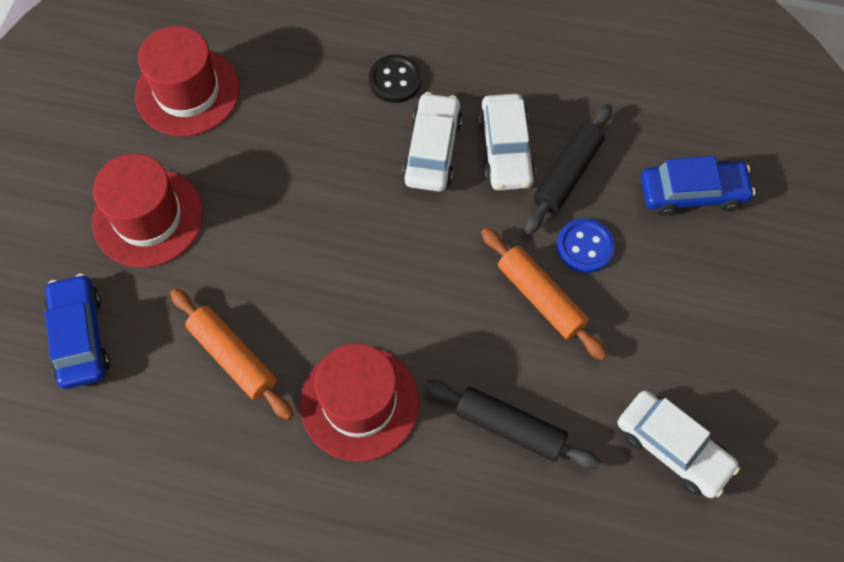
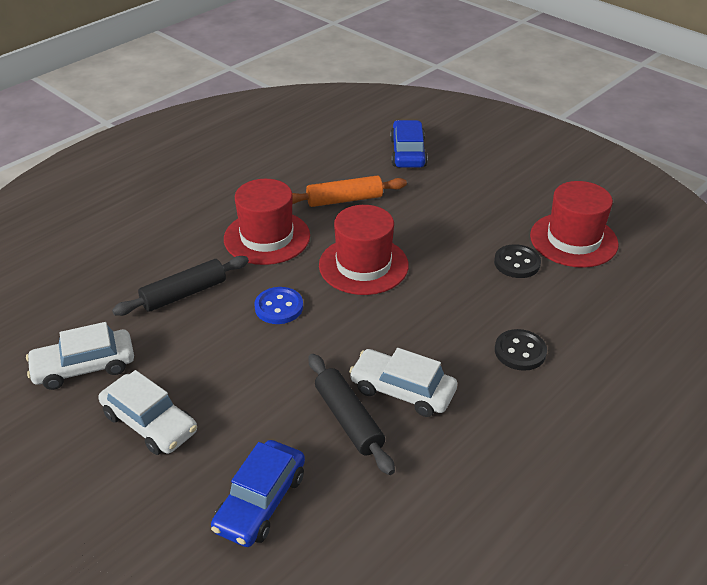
camera: 120 degrees right, 25 degrees down
blue car [44,274,110,389] -> blue car turned 105 degrees counterclockwise [390,120,428,168]
red hat [92,154,203,268] -> red hat moved to [319,205,409,295]
white car [402,92,462,192] -> white car moved to [99,370,197,455]
orange rolling pin [481,228,608,360] -> none
blue button [557,218,615,273] -> blue button moved to [254,287,303,324]
none -> black button [494,244,541,278]

